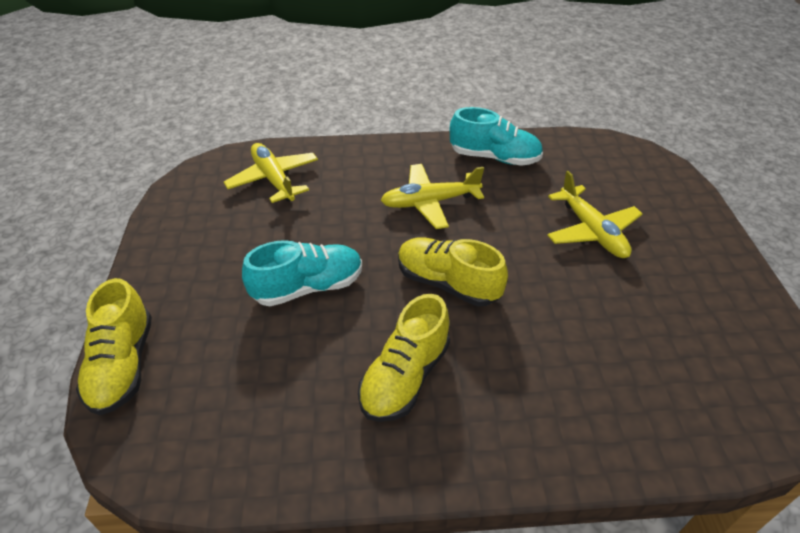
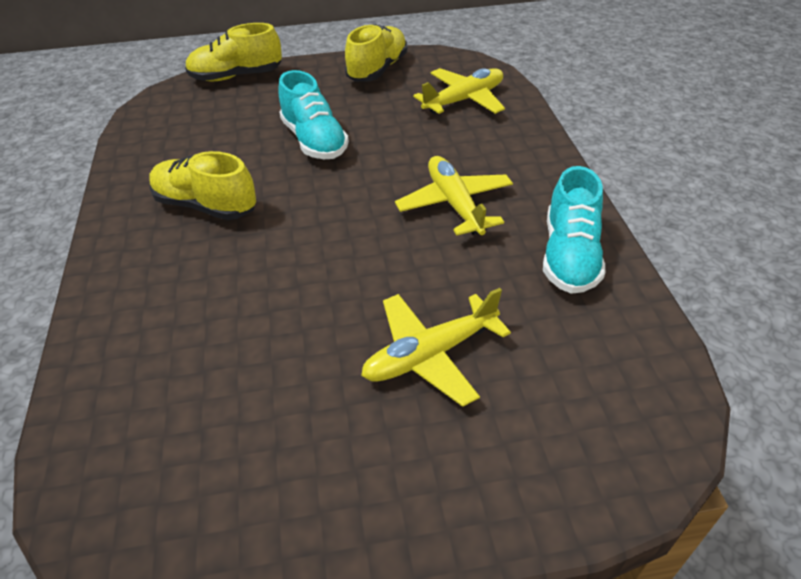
camera: 85 degrees right, 0 degrees up
yellow shoe [398,237,508,307] -> yellow shoe moved to [345,24,407,82]

